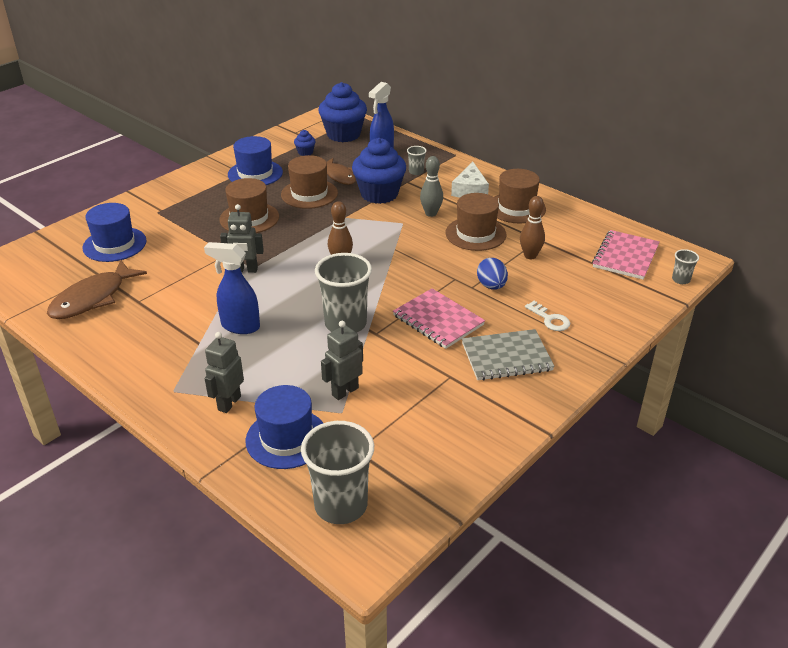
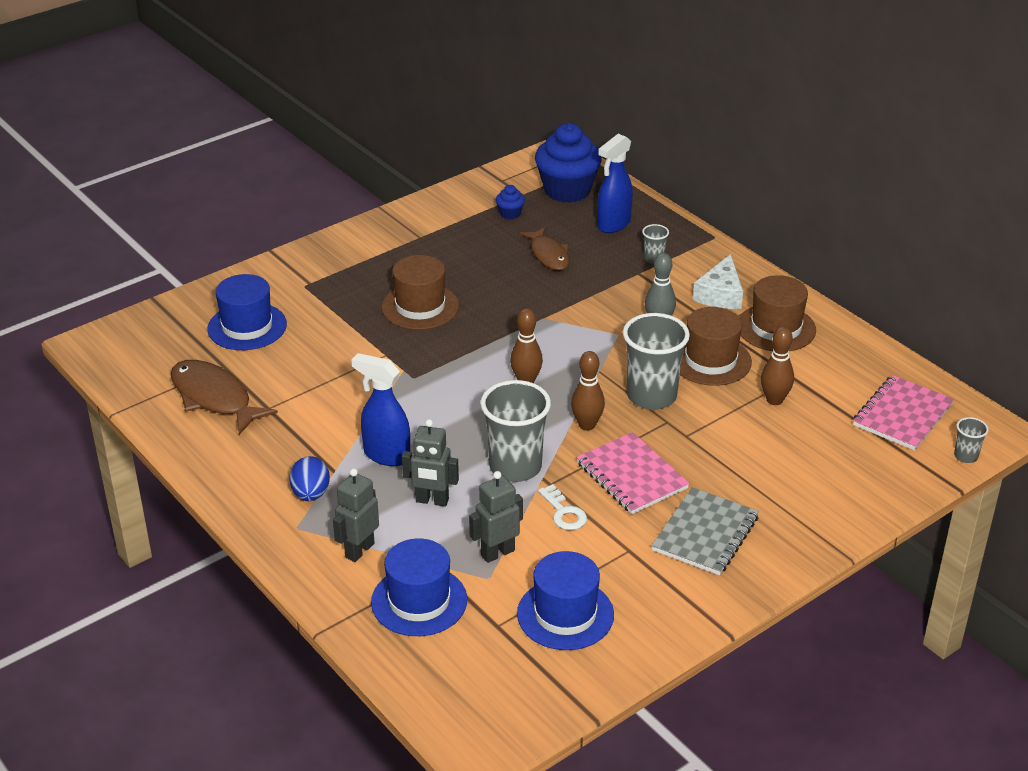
camera: 10 degrees right, 0 degrees up
brown fish [47,260,147,319] -> brown fish turned 90 degrees clockwise [171,360,278,435]
grey robot [220,204,264,273] -> grey robot moved to [402,419,459,507]
blue hat [228,136,283,185] -> blue hat moved to [517,551,614,650]
brown hat [281,155,338,209] -> none
grey cup [301,421,374,524] -> grey cup moved to [623,313,690,410]
blue cupcake [352,138,406,204] -> none
grey notebook [462,329,555,380] -> grey notebook turned 60 degrees counterclockwise [651,487,759,575]
blue egg [477,258,508,290] -> blue egg moved to [290,456,330,501]
white key [525,301,570,331] -> white key moved to [538,484,587,530]
none -> brown bowling pin [571,351,605,431]

